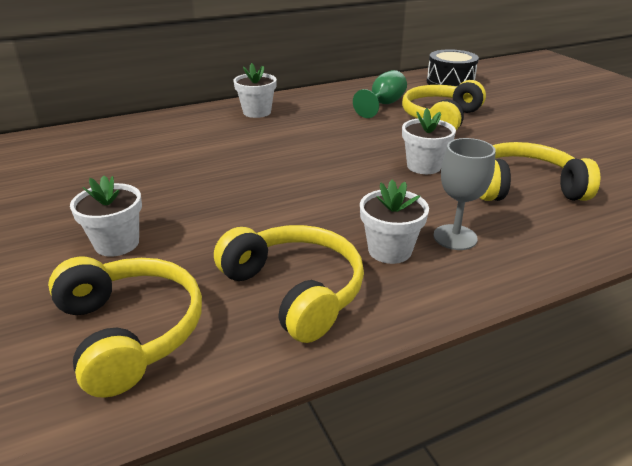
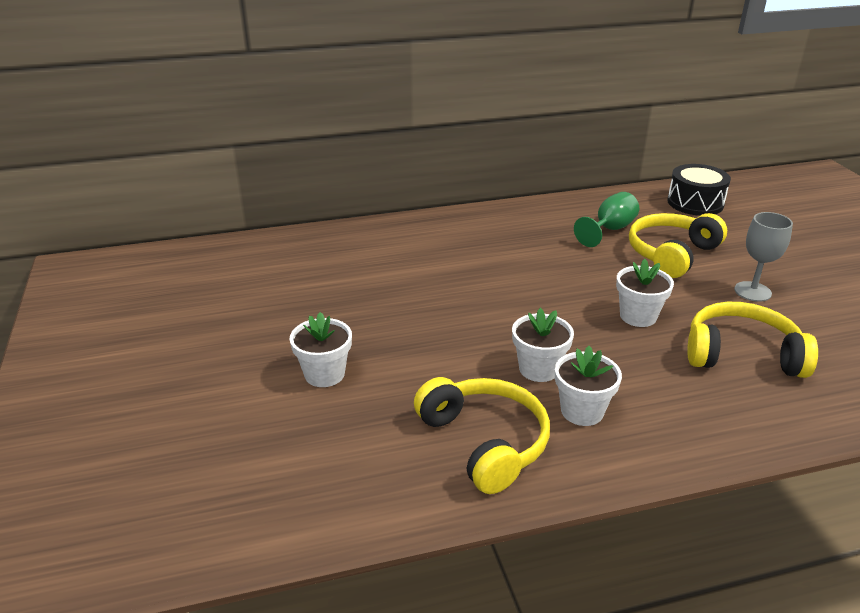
camera: 10 degrees right, 0 degrees up
yellow headphones [48,257,202,398] -> none
white flower pot [233,63,277,118] -> white flower pot moved to [512,308,574,382]
grey goblet [433,138,496,250] -> grey goblet moved to [734,212,793,302]

